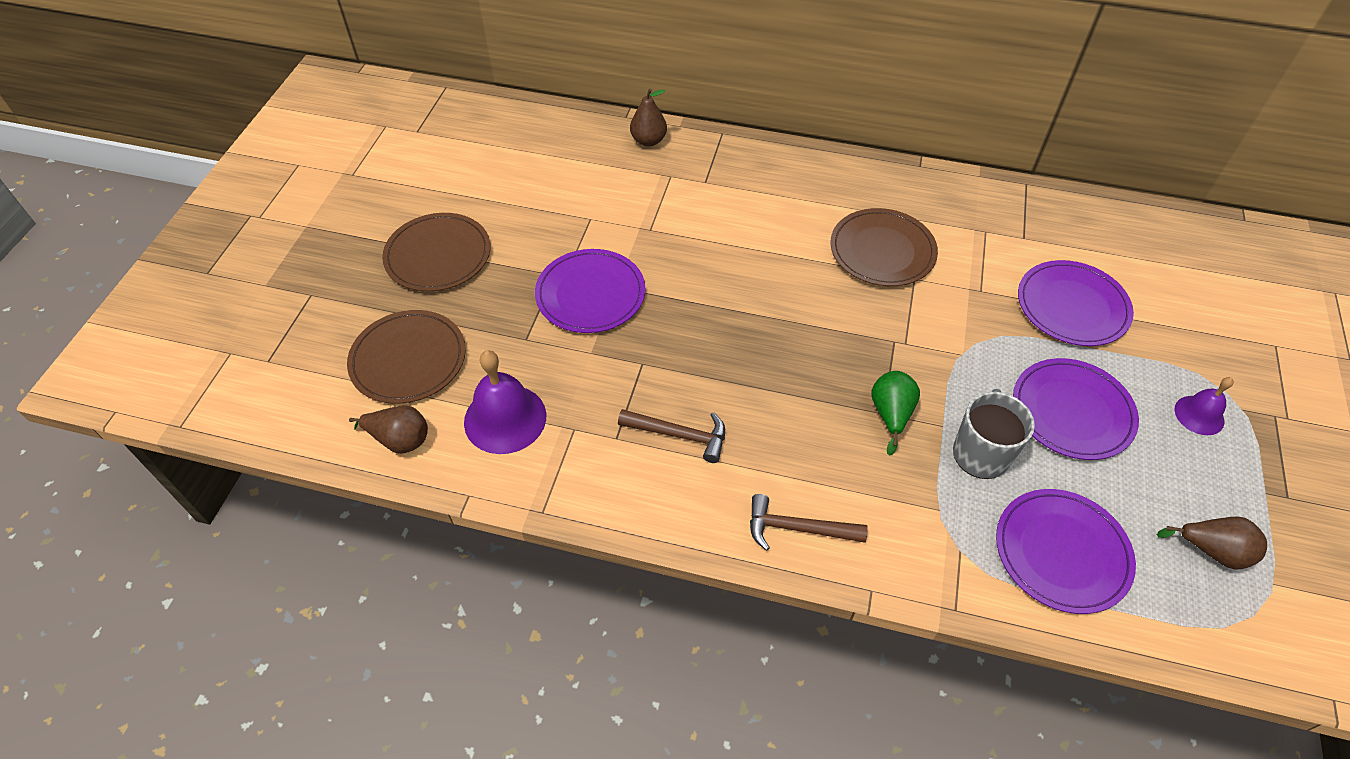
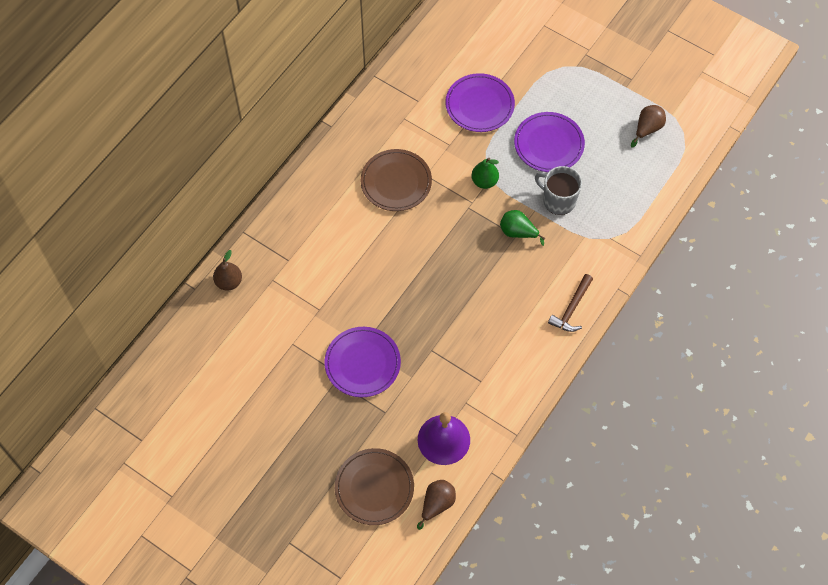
camera: 70 degrees left, 10 degrees up
brown plate [382,213,490,292] -> none
brown hammer [618,409,725,463] -> none
purple plate [996,489,1136,614] -> none
purple bell [1175,377,1234,435] -> none
none -> green pear [471,158,499,189]

